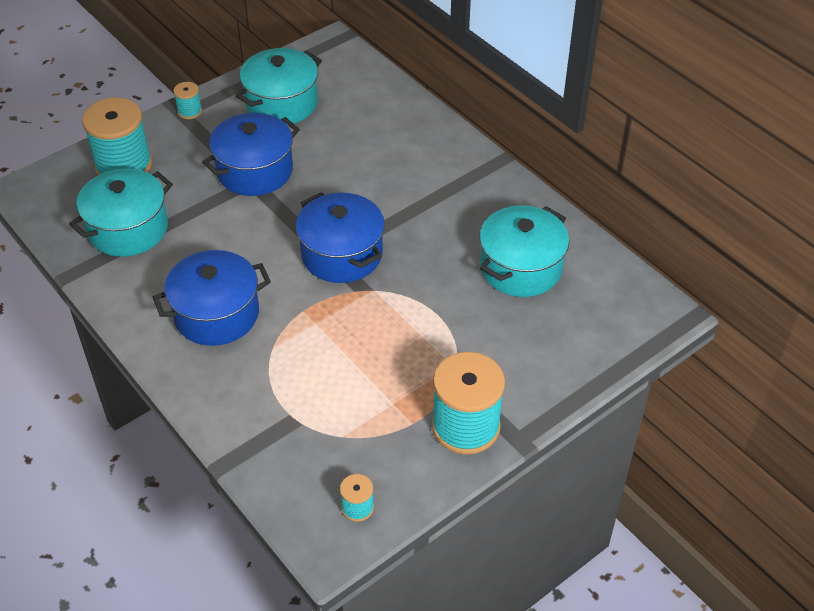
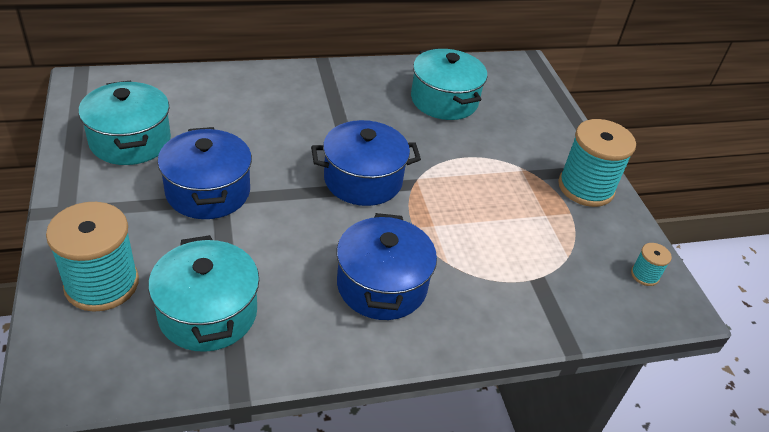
camera: 70 degrees left, 5 degrees down
turquoise spool [173,82,202,119] -> none

